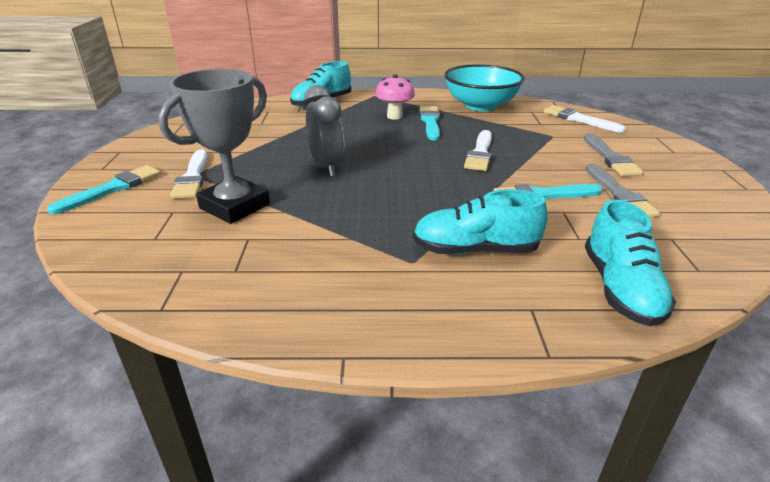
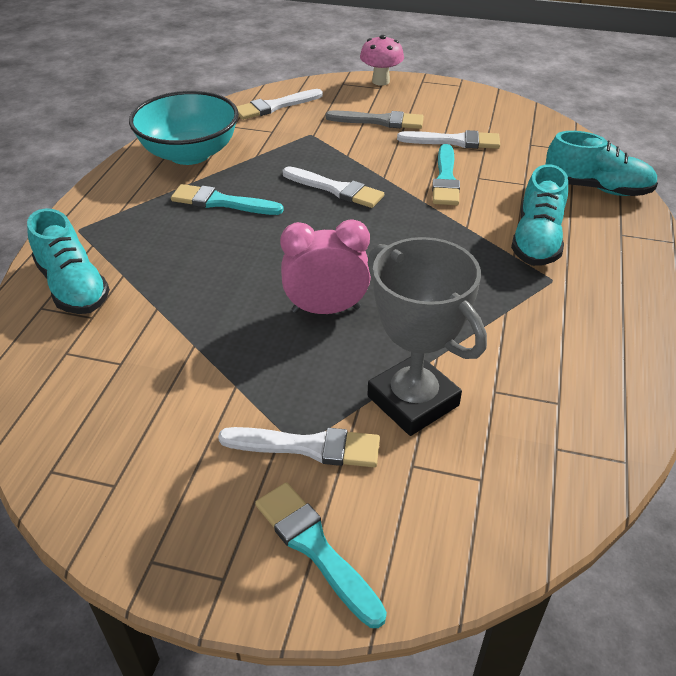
camera: 75 degrees left, 10 degrees up
grey clock [304,85,344,177] -> pink clock [280,219,371,314]
pink mushroom [375,75,415,120] -> pink mushroom moved to [360,35,404,86]
grey brush [586,164,660,217] -> white brush [397,130,500,149]

